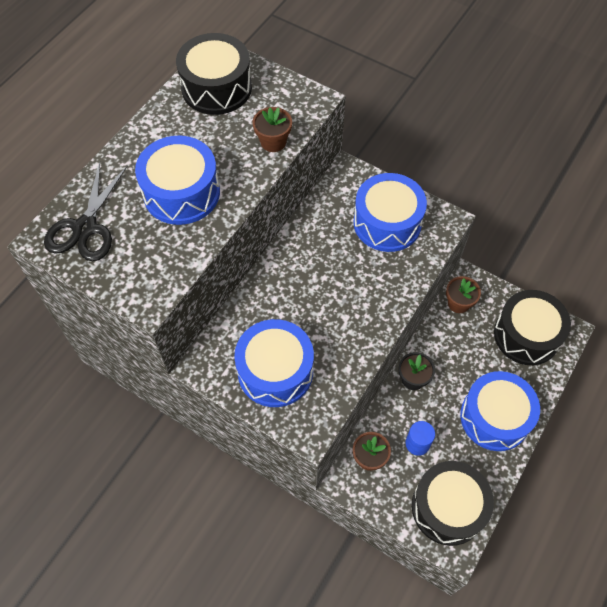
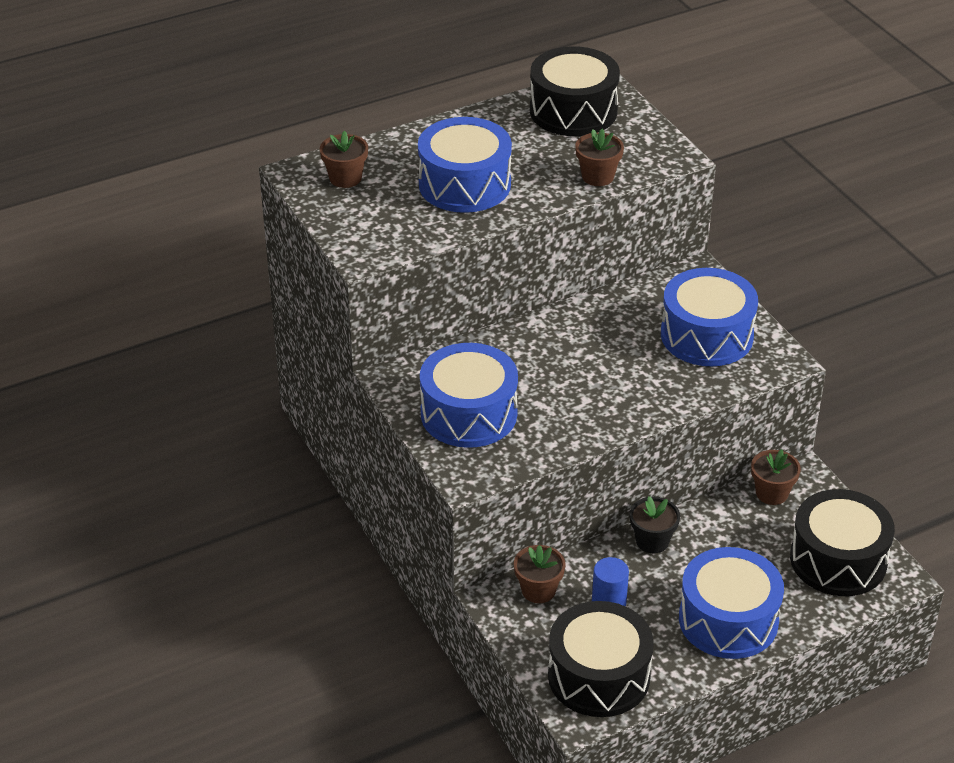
camera: 30 degrees right, 20 degrees down
black scissors [44,162,127,261] -> brown flower pot [320,131,368,188]

